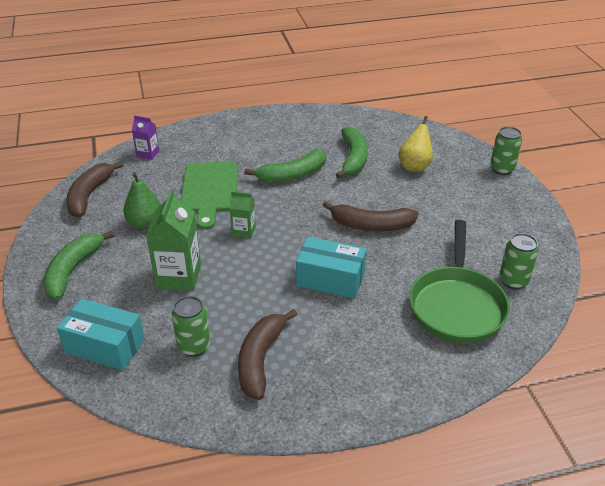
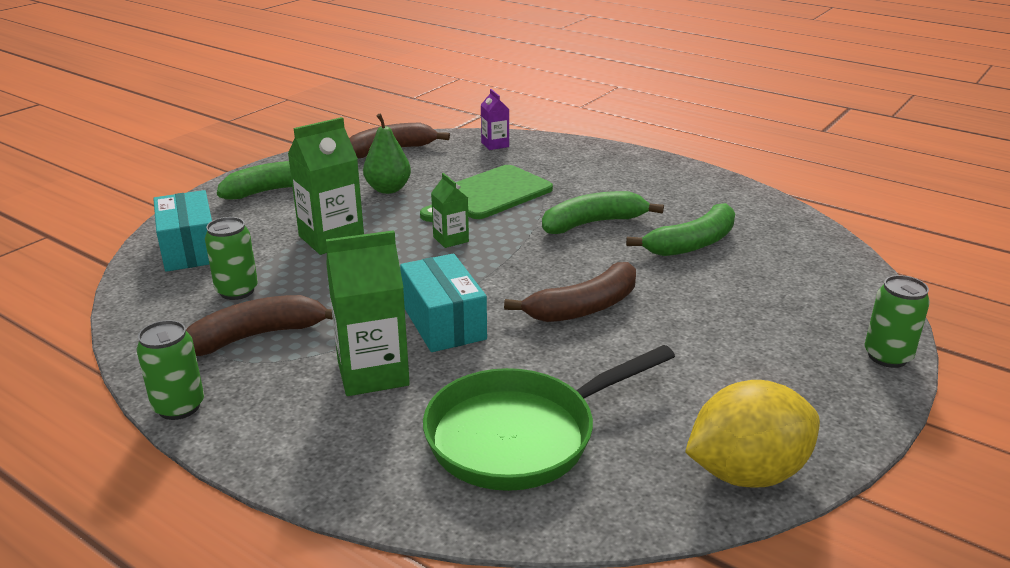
camera: 50 degrees right, 10 degrees down
green banana [244,149,326,183] -> green banana turned 135 degrees clockwise [542,191,664,234]
brown banana [323,201,419,231] -> brown banana turned 90 degrees counterclockwise [504,262,636,322]
yellow pear [399,116,433,172] -> none
green can [499,233,538,290] -> green can moved to [136,320,204,420]
none -> green carton [326,230,410,396]
none -> yellow lemon [685,380,820,487]

